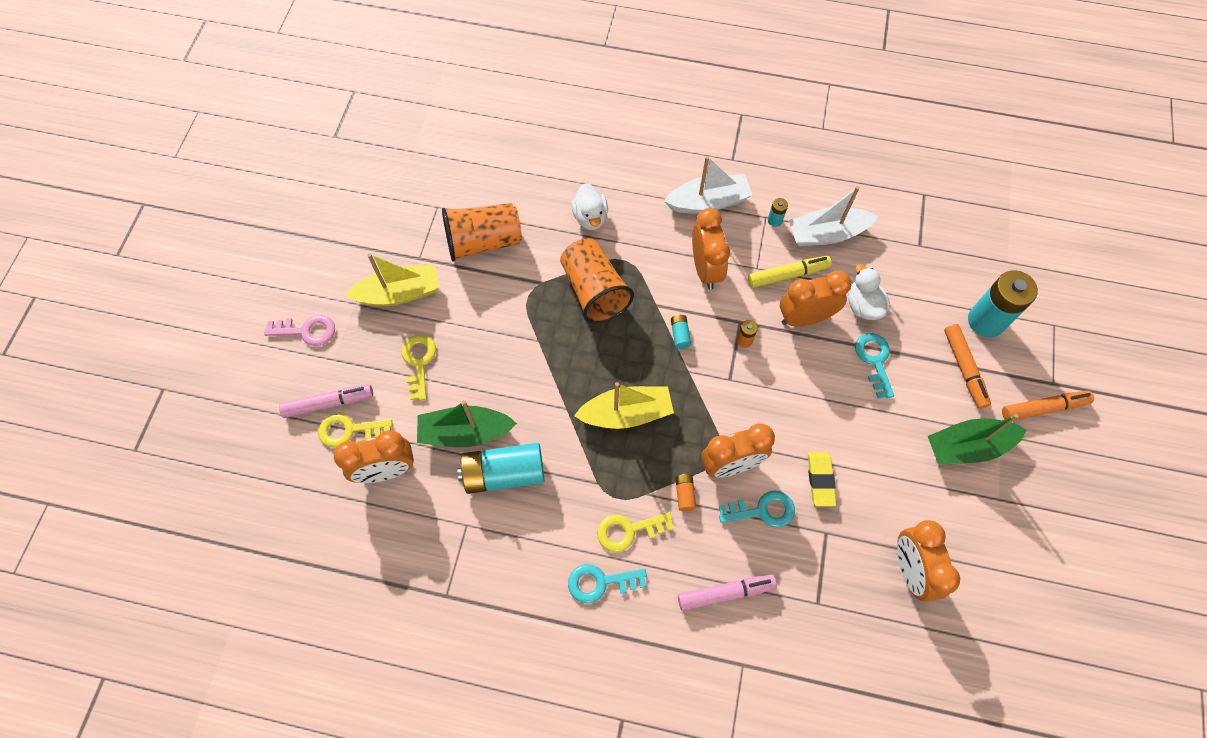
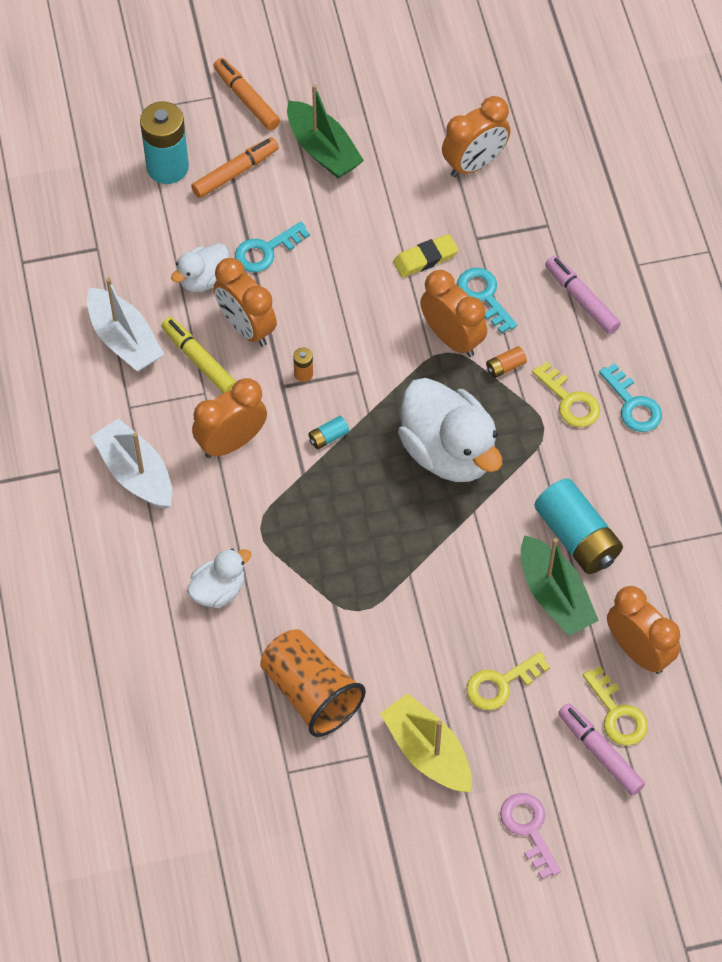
camera: 115 degrees left, 5 degrees down
orange cup [560,238,634,323] -> none
yellow boat [574,382,674,429] -> white duck [398,378,502,482]
turquoise battery [767,198,788,227] -> none

